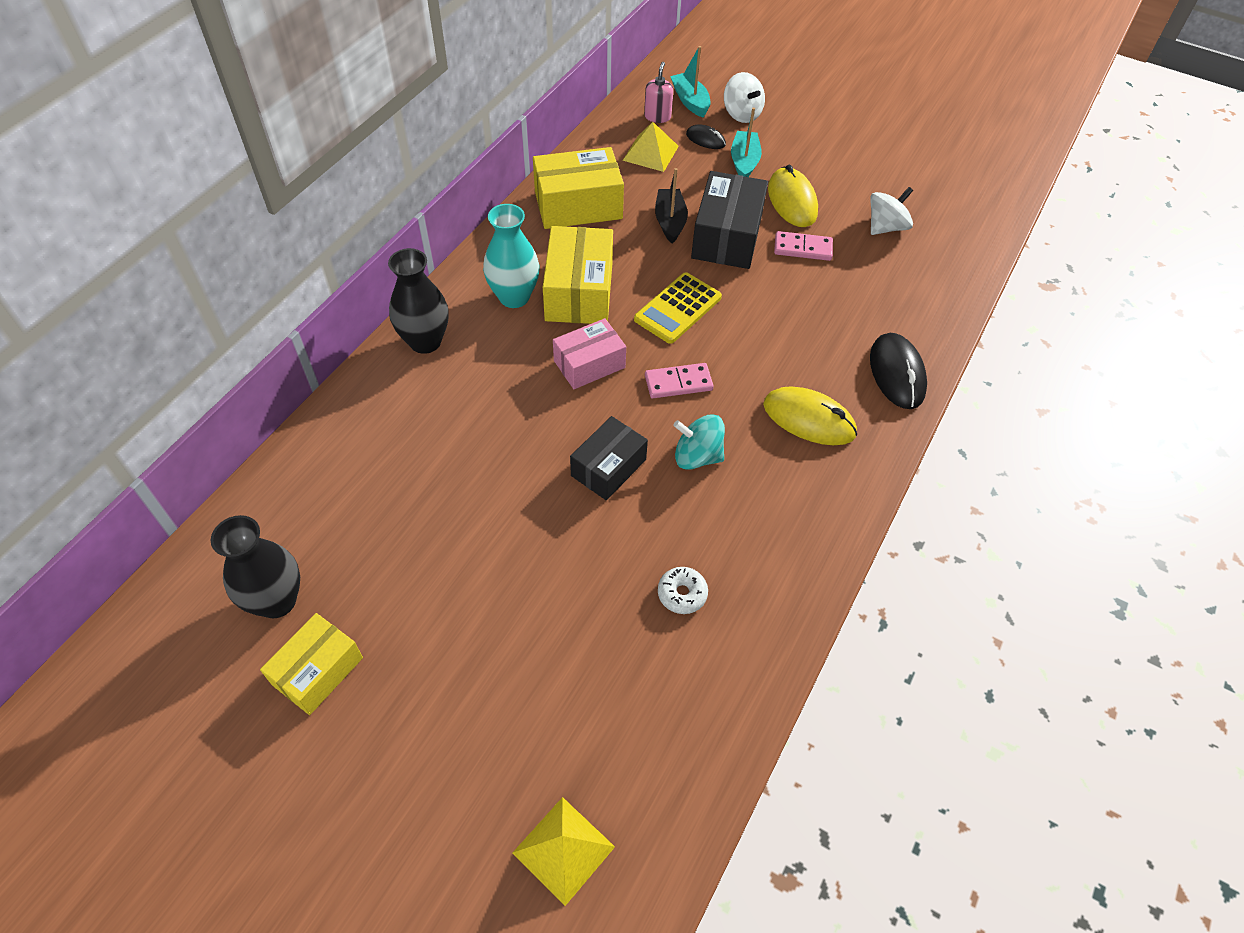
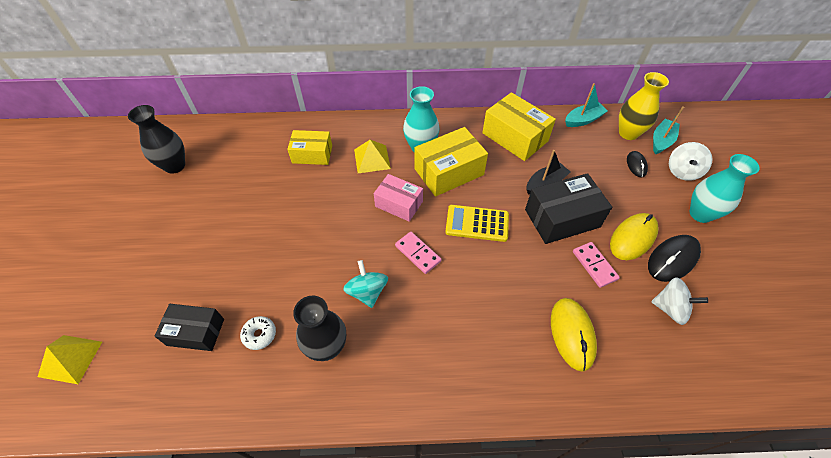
camera: 60 degrees right, 0 degrees up
yellow box [260,613,363,715] -> yellow box moved to [287,130,332,165]
black vase [388,248,449,354] -> black vase moved to [293,296,346,361]
black box [570,416,648,500] -> black box moved to [154,304,224,351]
yellow pyramid [622,122,679,172] -> yellow pyramid moved to [354,140,391,173]
pink soap dispenser [644,62,673,123] -> yellow vase [619,72,669,140]
turquoise boat [731,108,762,177] -> turquoise boat moved to [565,83,608,127]
yellow mouse [763,386,857,445] -> yellow mouse moved to [551,298,597,371]
black mouse [870,333,927,409] -> black mouse moved to [648,235,701,282]
none -> turquoise vase [690,154,760,223]

